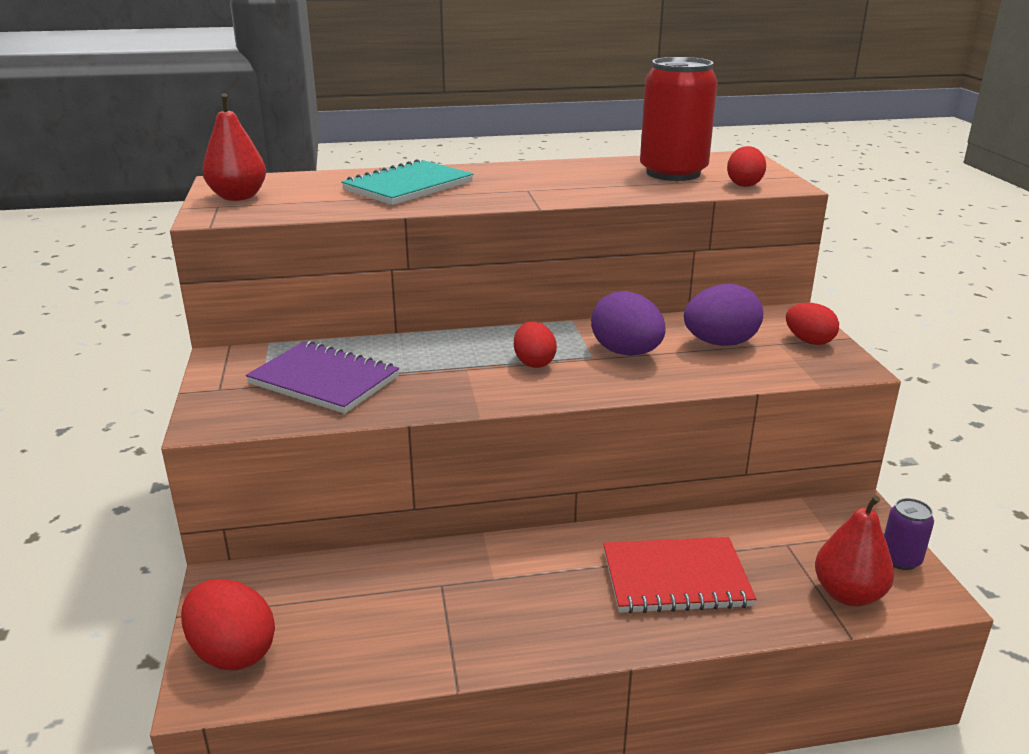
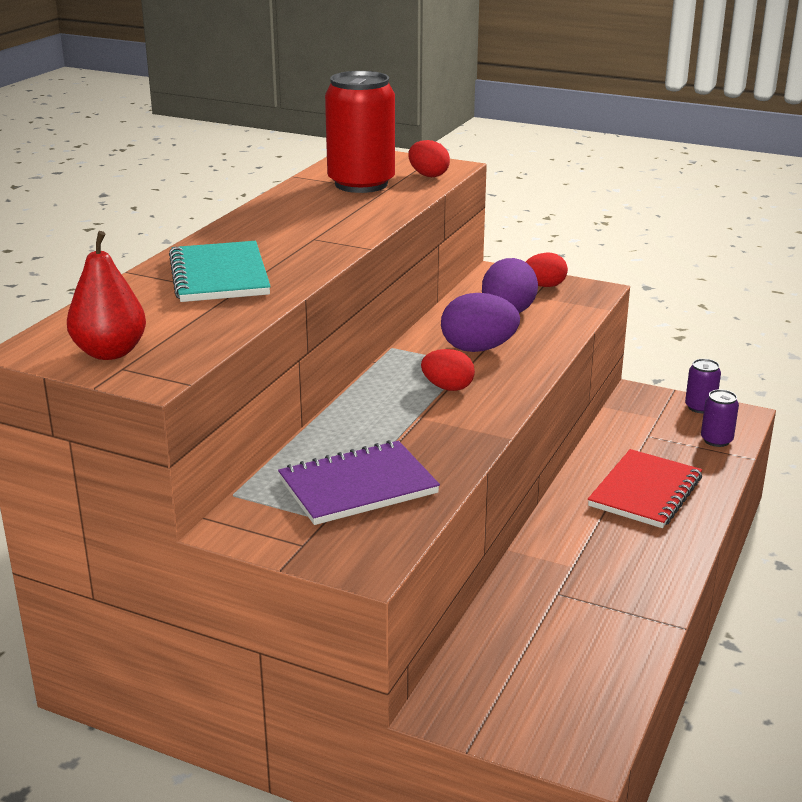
camera: 55 degrees left, 0 degrees up
red egg [181,579,275,670] -> none
red pear [815,495,894,606] -> purple can [701,389,739,447]

